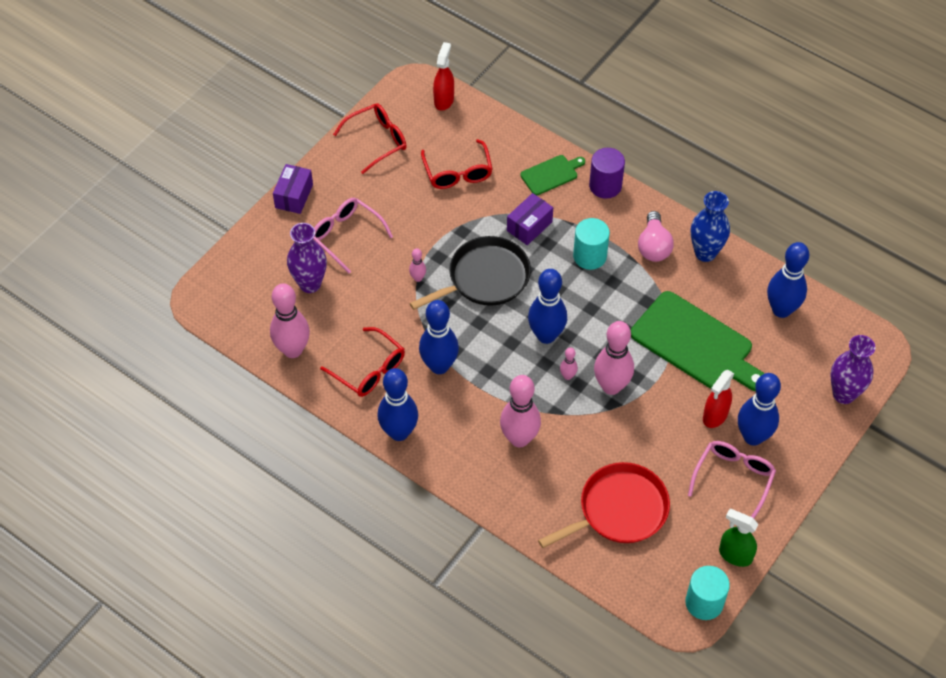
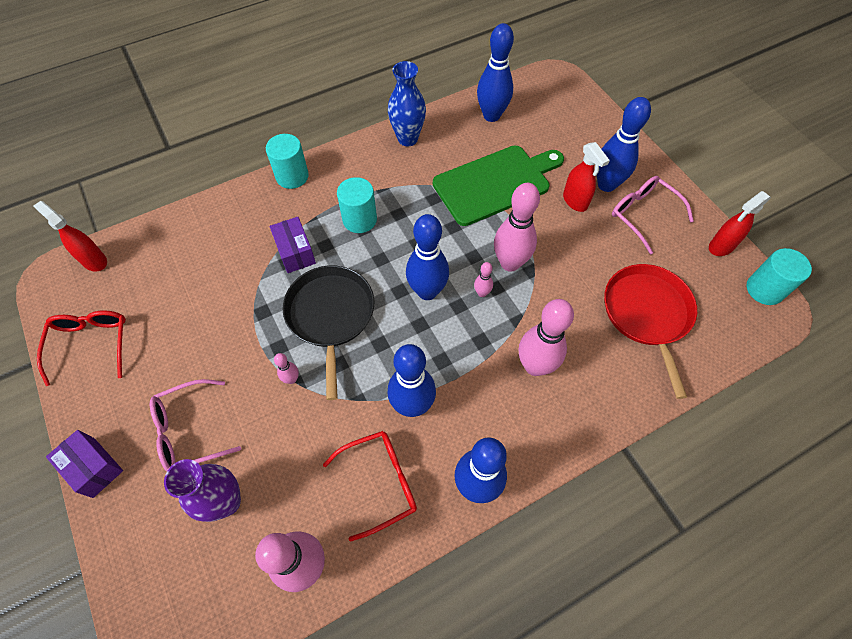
camera: 65 degrees left, 5 degrees up
red glasses [421,139,493,189] -> none
green cutting board [520,155,585,195] -> none
purple cylinder [589,148,625,199] -> turquoise cylinder [266,134,309,189]
pink light bulb [638,211,674,262] -> none
green spray bottle [719,509,758,567] -> red spray bottle [709,191,771,256]
purple vase [831,335,875,404] -> none

